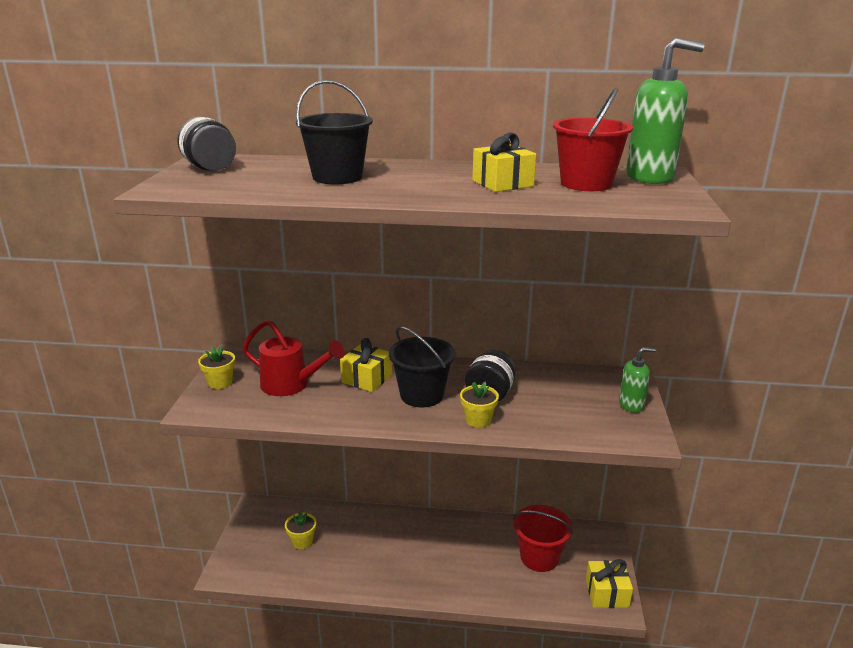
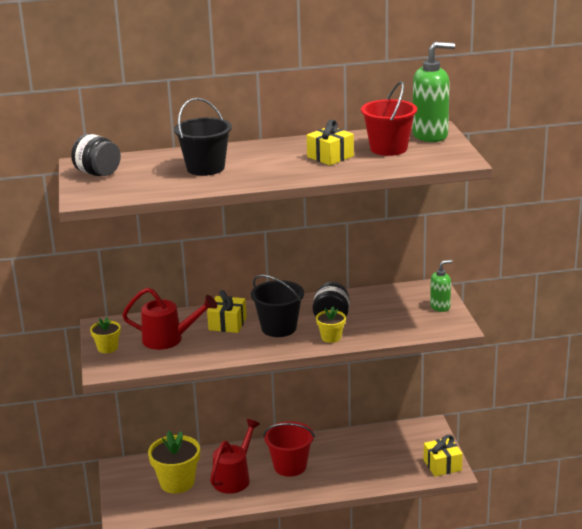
camera: 15 degrees left, 0 degrees up
yellow flower pot [285,511,316,549] -> yellow flower pot [148,431,200,494], size x1.85
red bucket [513,505,573,572] -> red bucket moved to [263,421,315,477]
none -> red watering can [210,419,260,494]

